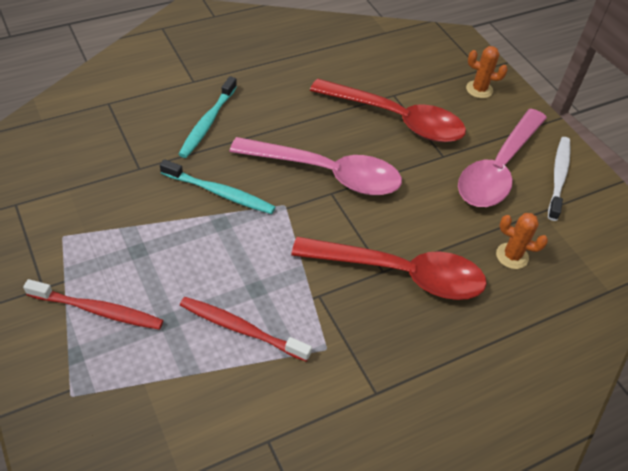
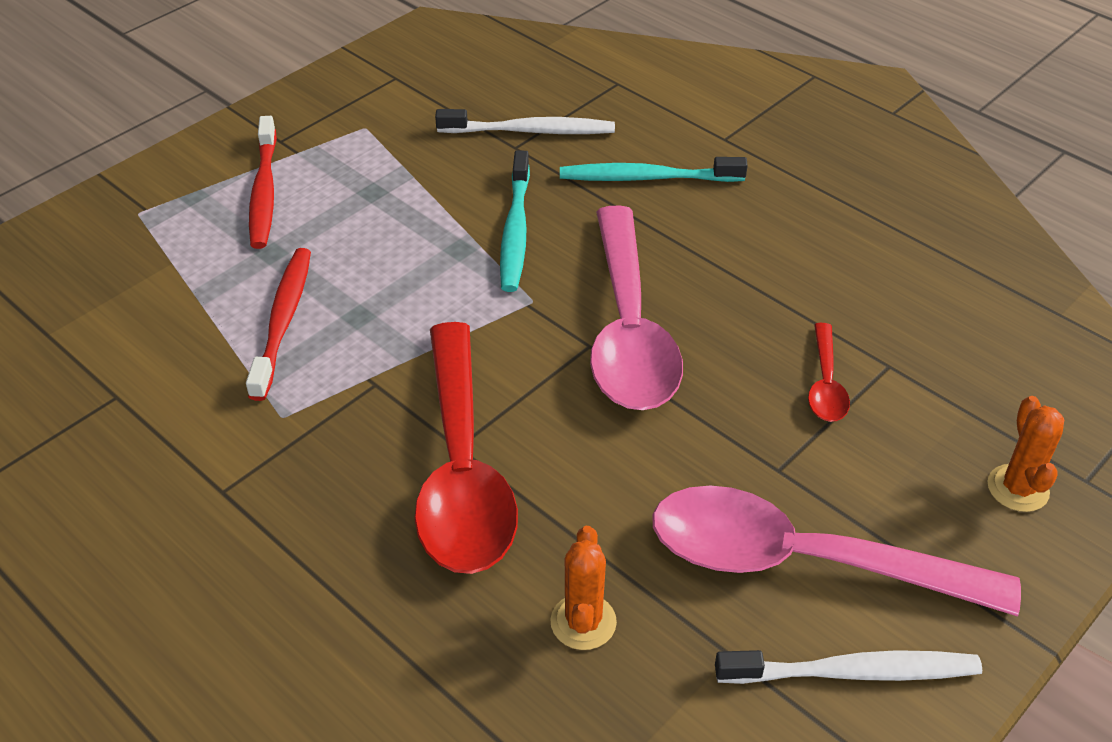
camera: 75 degrees right, 5 degrees down
red spoon [310,79,466,142] -> red spoon [808,323,850,422], size x0.44
none -> white toothbrush [435,109,615,134]

